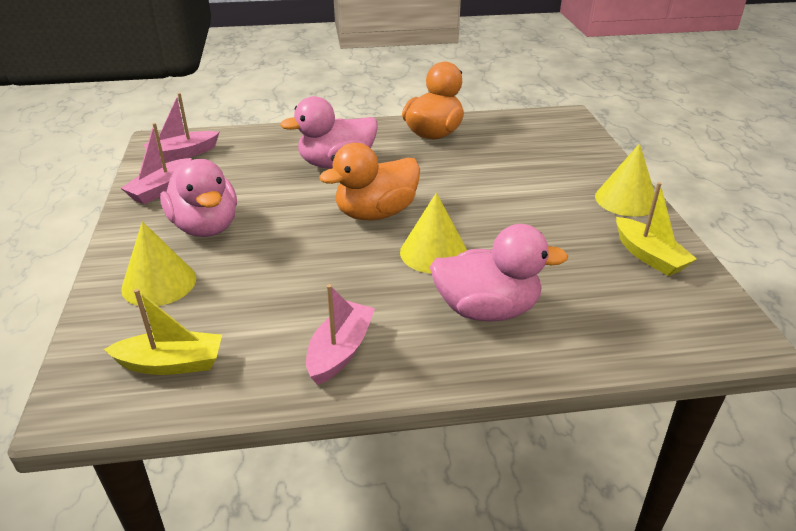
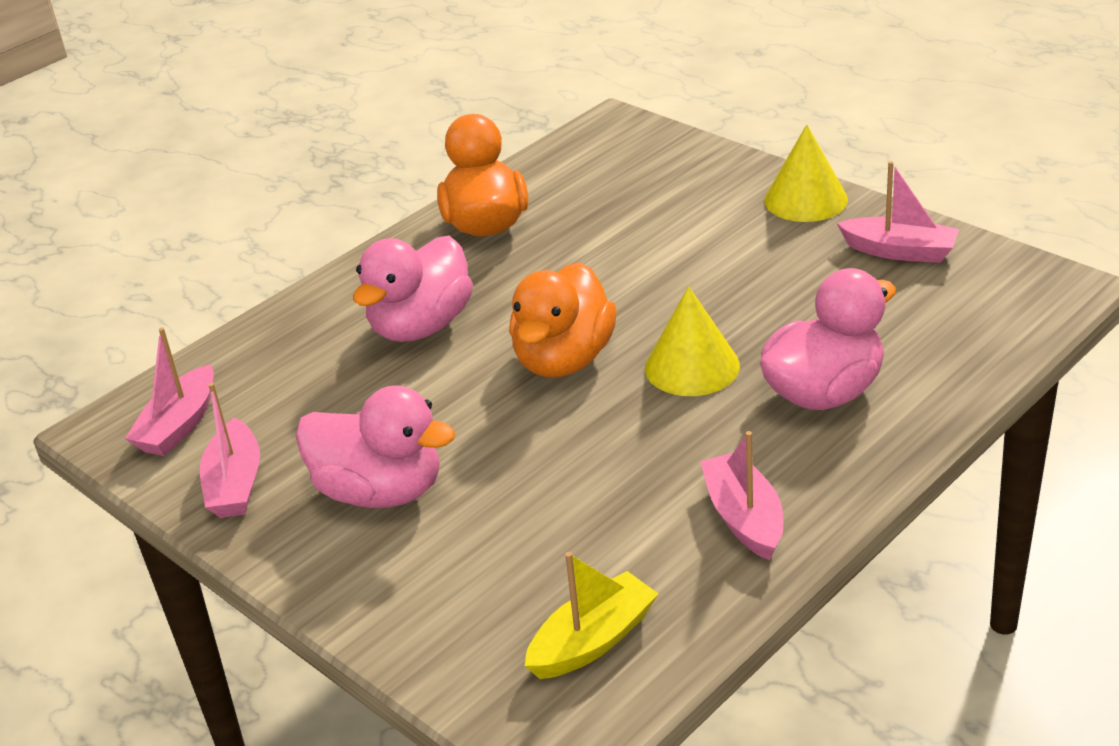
camera: 35 degrees left, 0 degrees up
yellow cone [121,221,196,307] -> none
yellow boat [616,182,697,276] -> pink boat [837,161,959,263]

